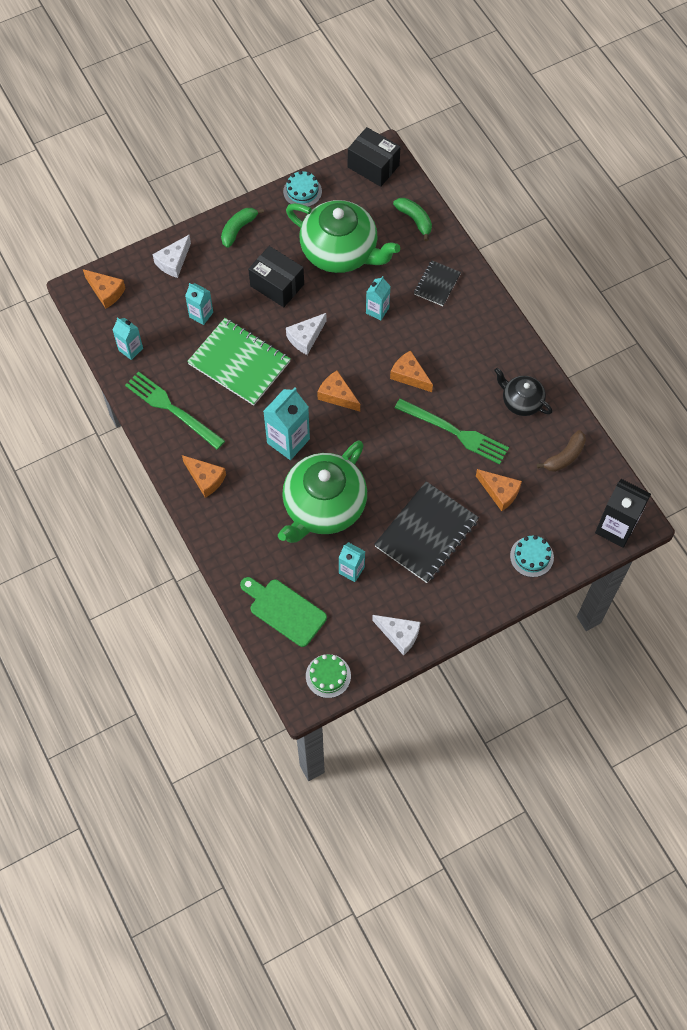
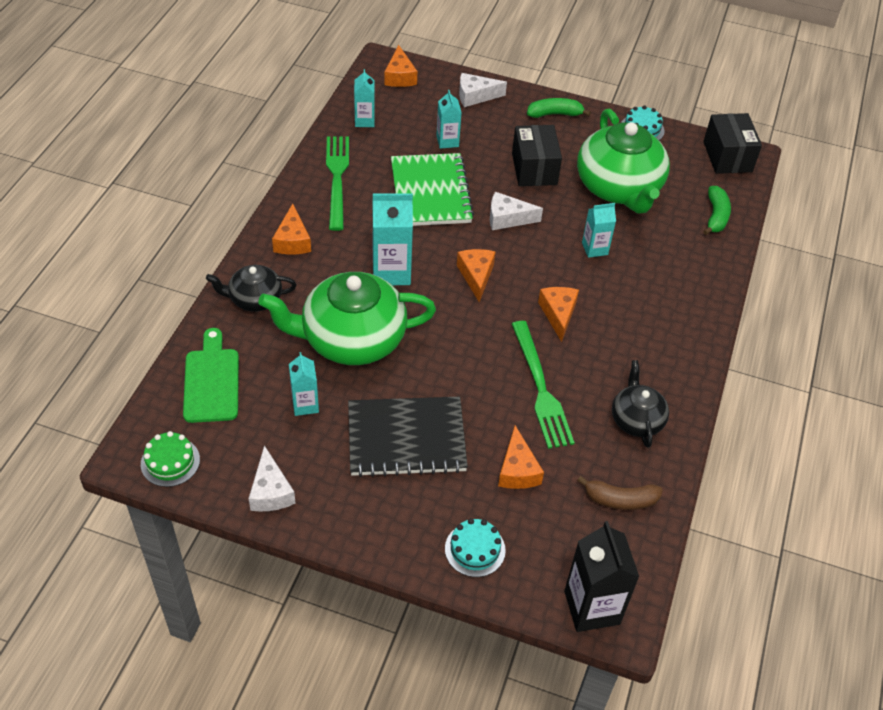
camera: 45 degrees right, 15 degrees down
black notebook [414,261,461,306] -> none
none -> black teapot [206,265,296,312]

